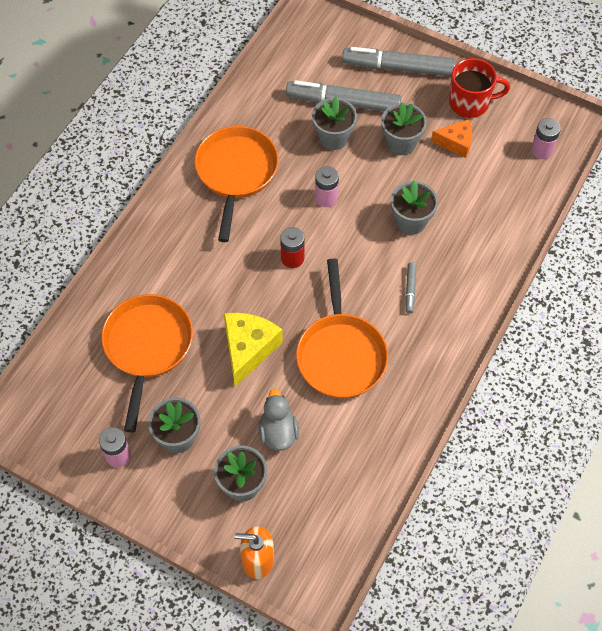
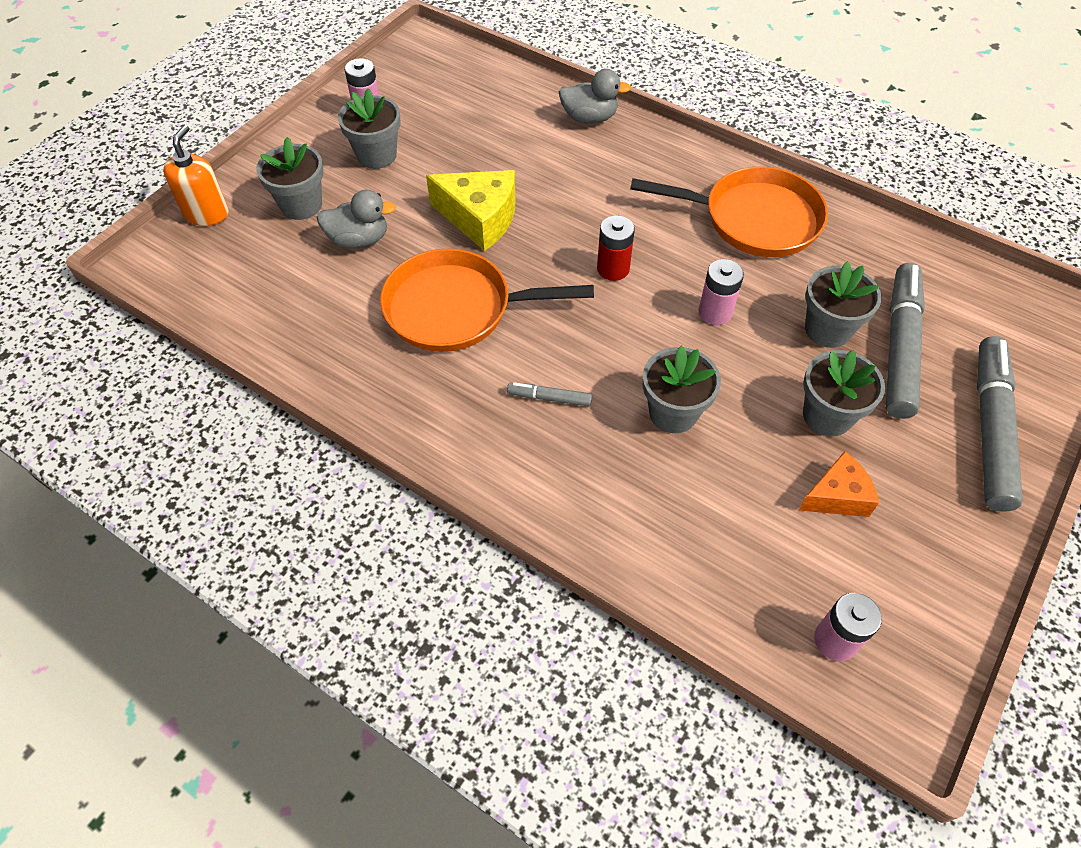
camera: 95 degrees right, 5 degrees down
orange pan [101,294,193,432] -> none
orange cheese [431,119,472,158] -> orange cheese turned 120 degrees counterclockwise [799,451,879,517]
red mug [449,58,510,118] -> none
none -> grey duck [559,69,631,123]

